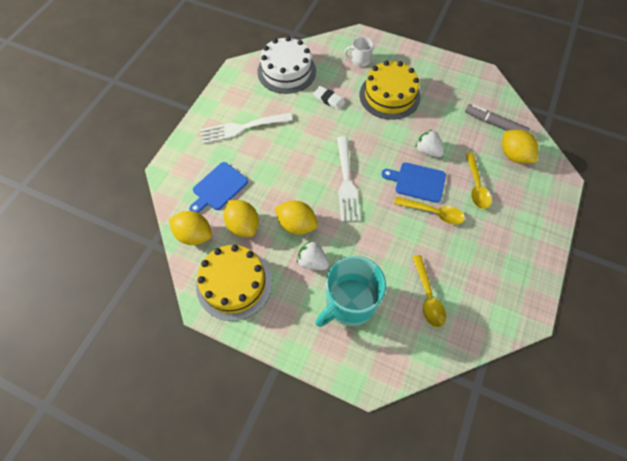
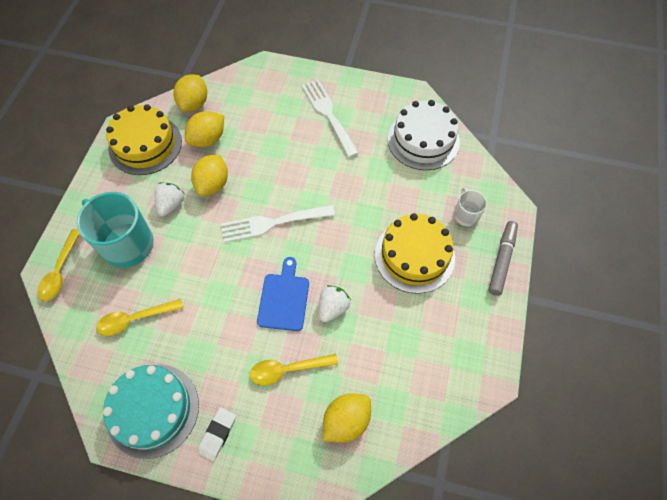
camera: 80 degrees right, 0 degrees up
blue cutting board [189,162,248,213] -> none
white eraser [313,86,345,110] -> white eraser moved to [198,407,236,461]
yellow spoon [394,197,465,224] -> yellow spoon moved to [37,229,80,301]
grey marker [465,104,530,132] -> grey marker moved to [488,221,518,296]
none -> turquoise cake [103,365,199,459]

